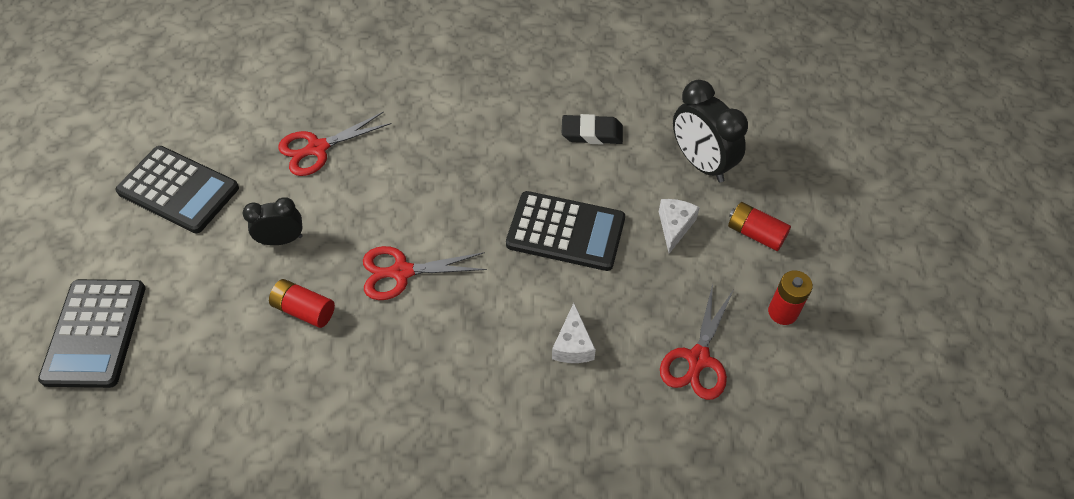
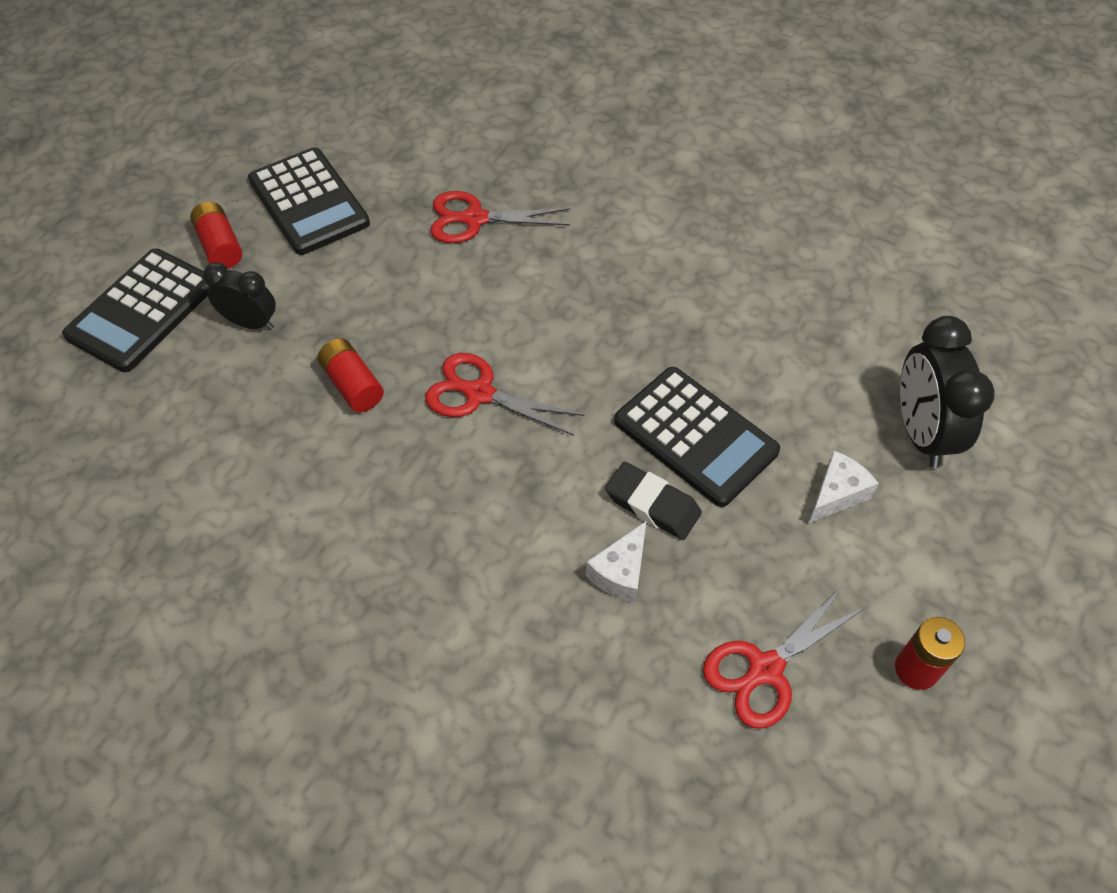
camera: 30 degrees right, 0 degrees up
black clock [242,197,303,245] -> black clock moved to [203,262,276,330]
black eraser [562,114,623,145] -> black eraser moved to [605,462,702,540]
red battery [728,202,791,251] -> red battery moved to [190,202,242,269]

